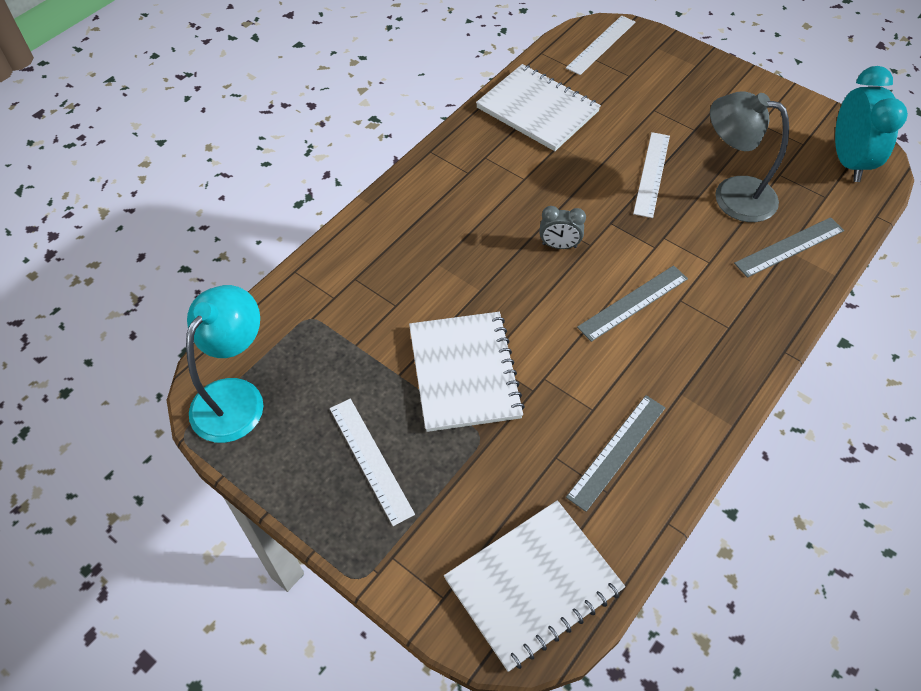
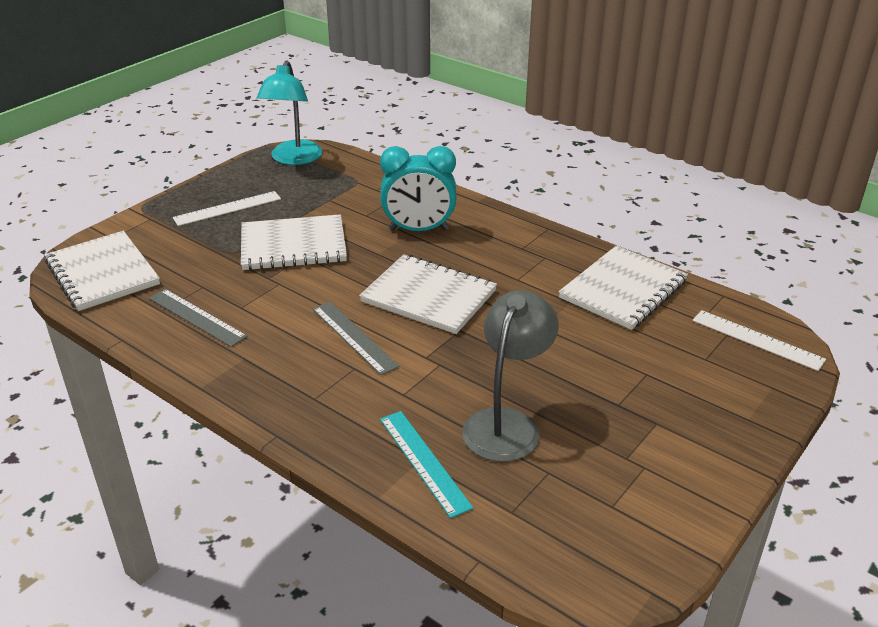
camera: 90 degrees right, 20 degrees down
turquoise lamp [186,285,263,443] -> turquoise lamp turned 75 degrees clockwise [257,60,322,165]
grey clock [540,206,586,249] -> white notebook [359,254,497,334]
white ruler [633,132,670,218] -> none
grey ruler [734,217,844,278] -> turquoise ruler [380,411,473,518]
turquoise clock [835,66,908,182] -> turquoise clock moved to [380,146,457,231]

